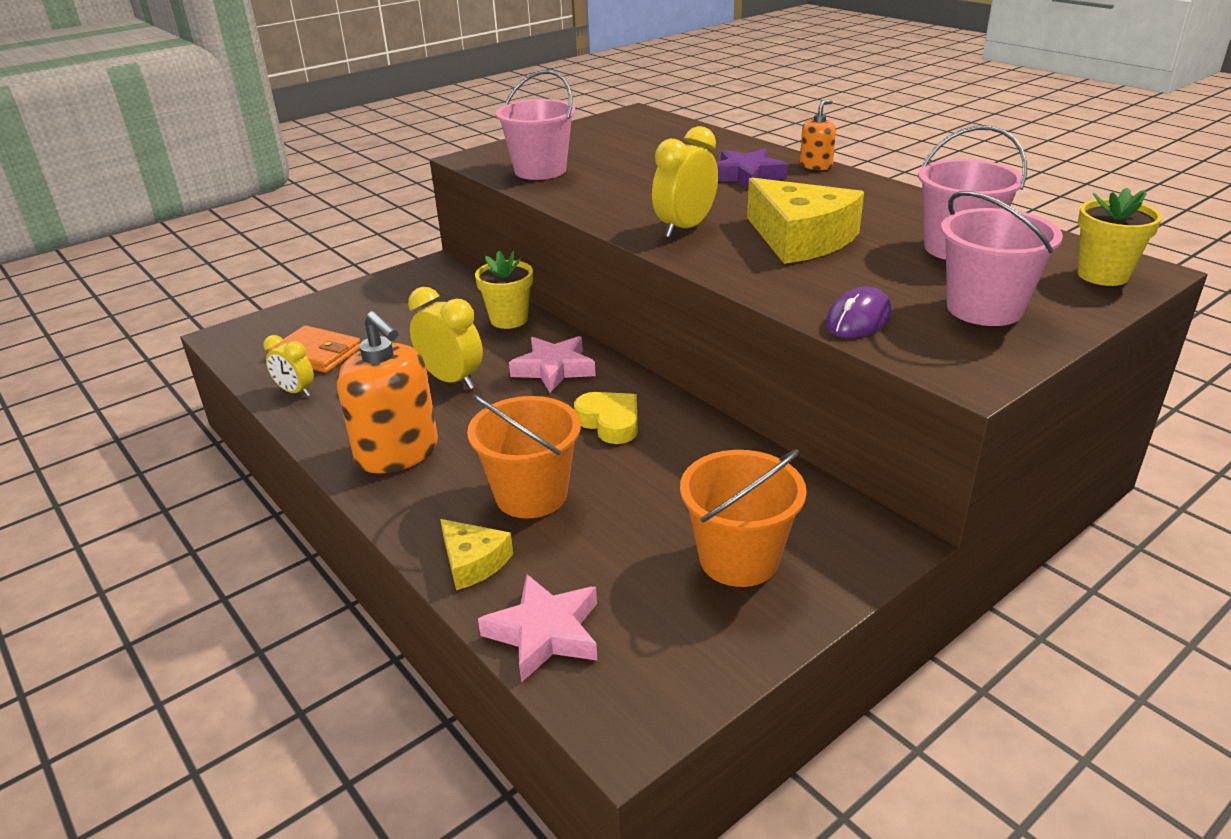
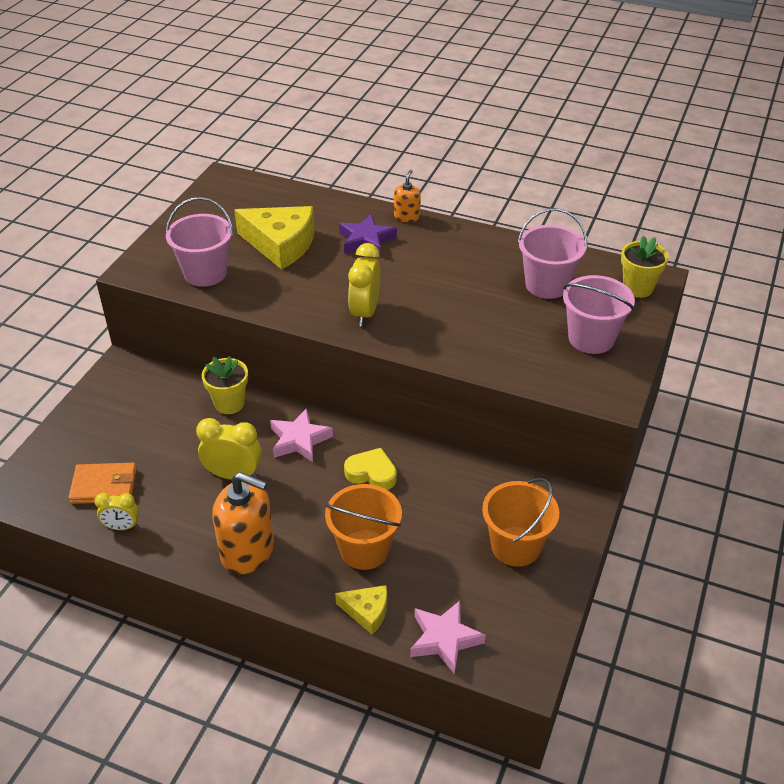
camera: 30 degrees left, 10 degrees up
yellow cheese [747,178,864,264] -> yellow cheese moved to [234,206,315,270]
purple mouse [825,286,891,338] -> none

